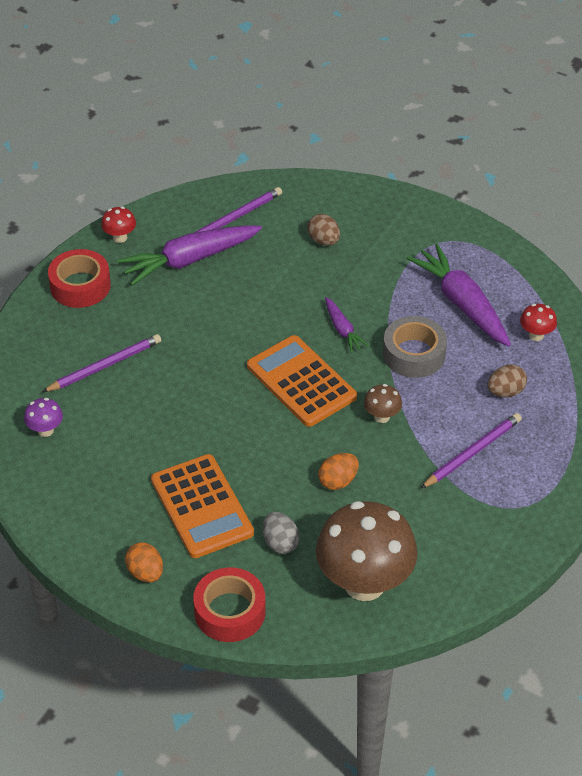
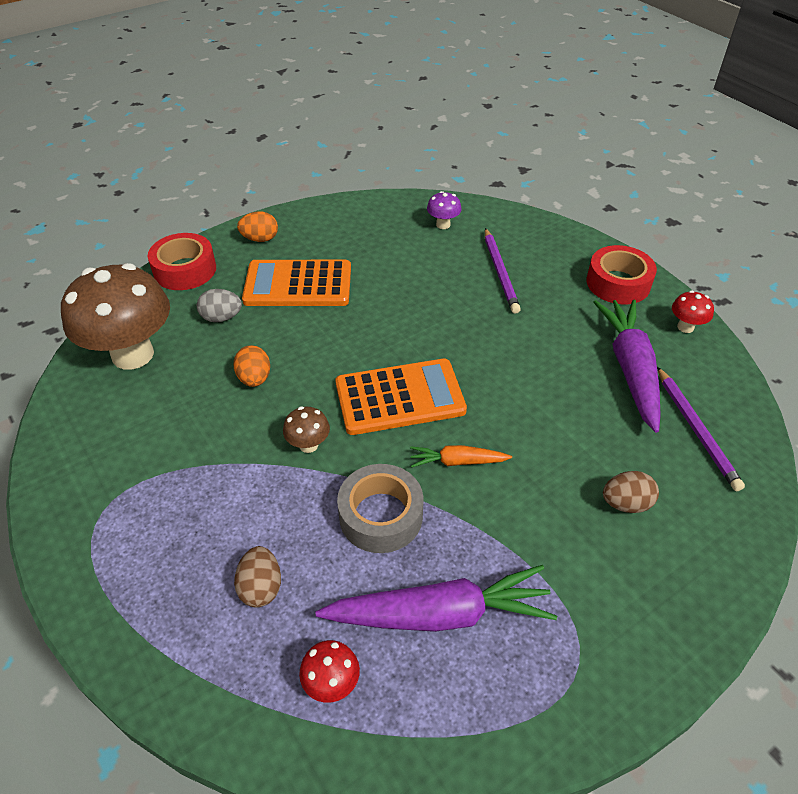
camera: 115 degrees right, 0 degrees up
purple carrot [325,297,369,353] -> orange carrot [410,445,512,468]
purple pencil [421,413,522,488] -> none

